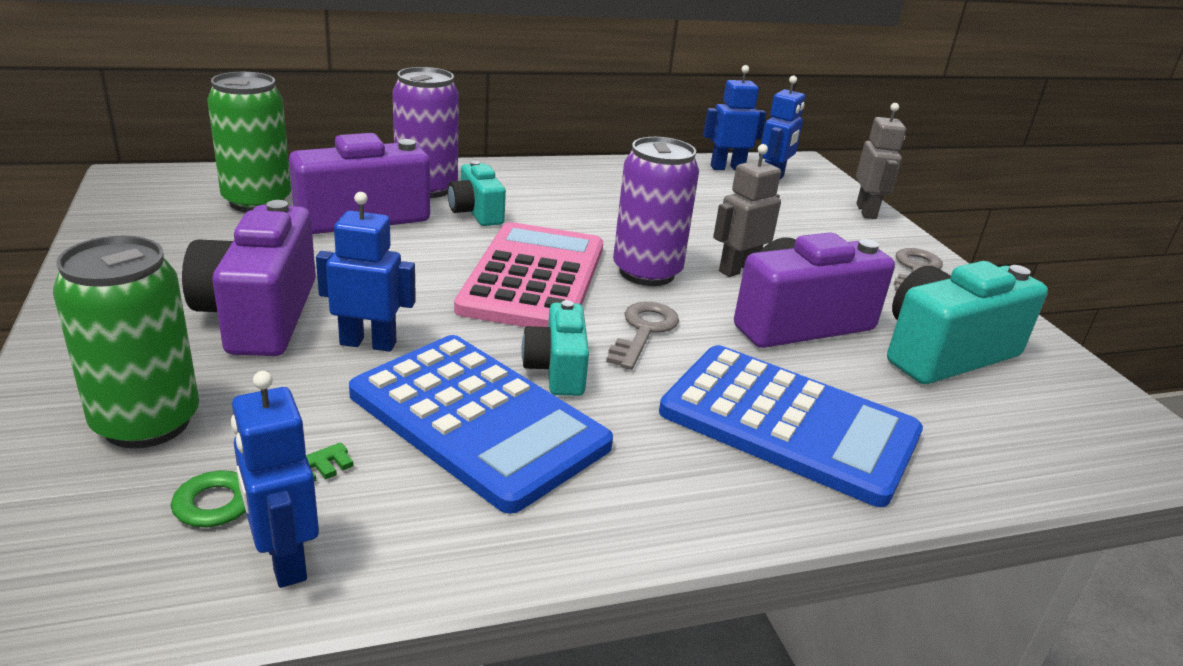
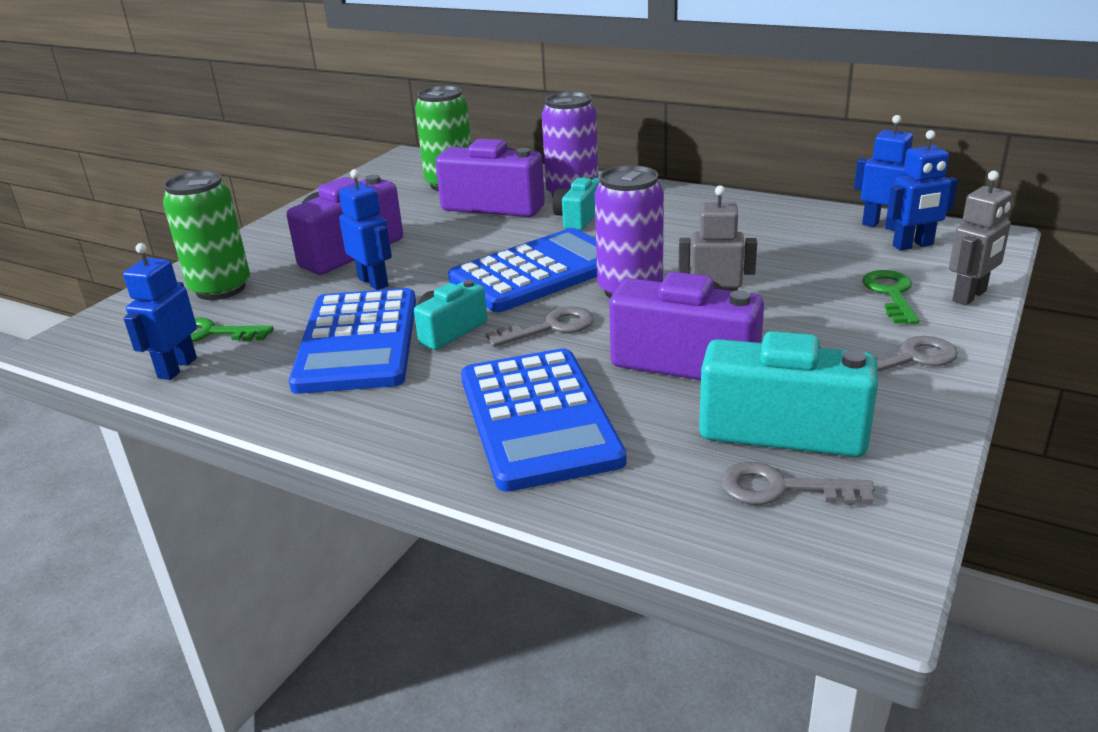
camera: 50 degrees right, 0 degrees up
pink calculator [454,222,603,327] -> blue calculator [448,228,597,312]
none -> grey key [721,462,875,505]
none -> green key [862,270,919,324]

